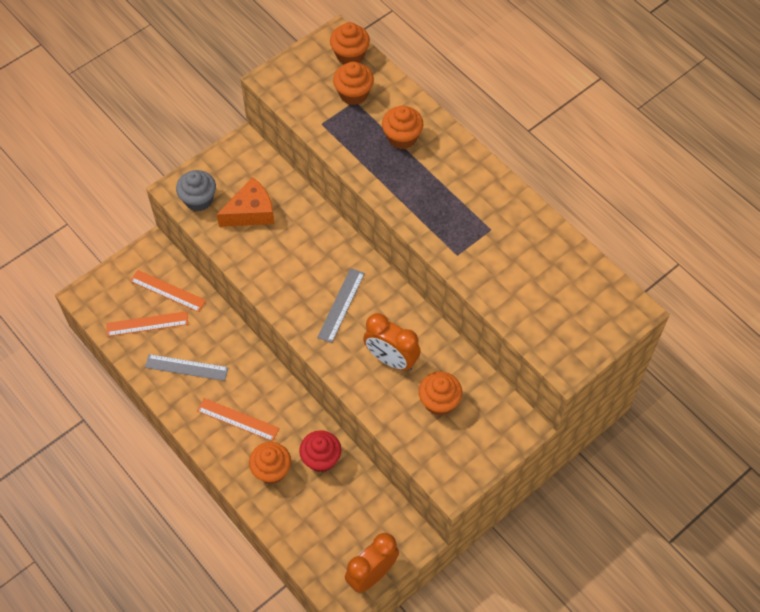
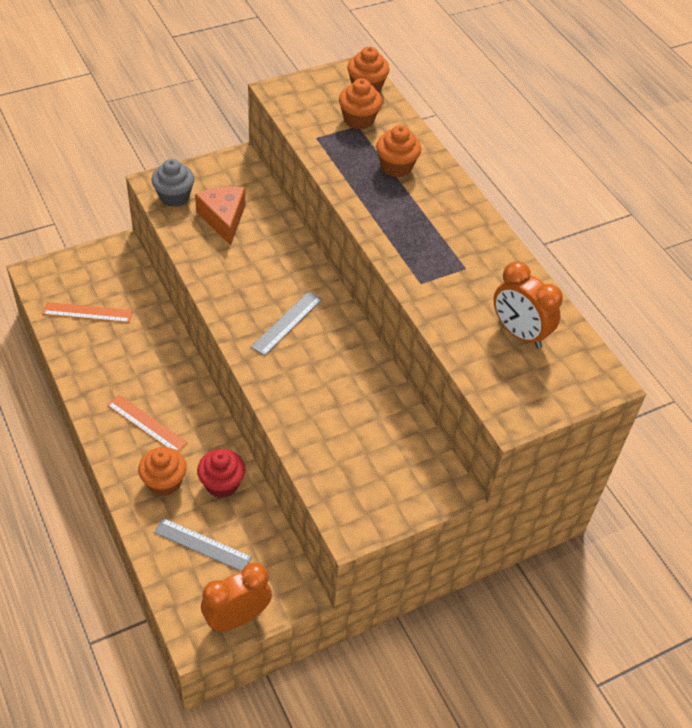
camera: 10 degrees right, 10 degrees down
orange ruler [130,270,206,312] -> none
grey ruler [145,354,229,381] -> grey ruler moved to [154,518,252,572]
orange cheese [217,177,274,227] -> orange cheese turned 90 degrees counterclockwise [195,187,245,246]
orange clock [363,313,421,371] -> orange clock moved to [494,261,563,349]
orange cupcake [419,372,462,416] -> none

